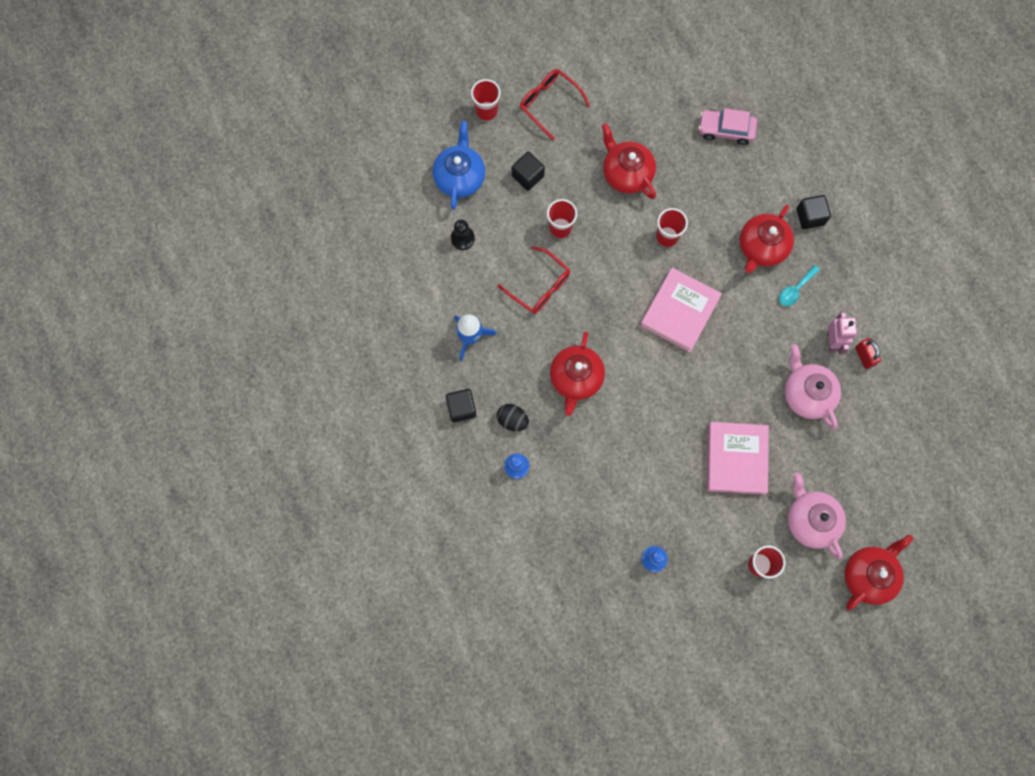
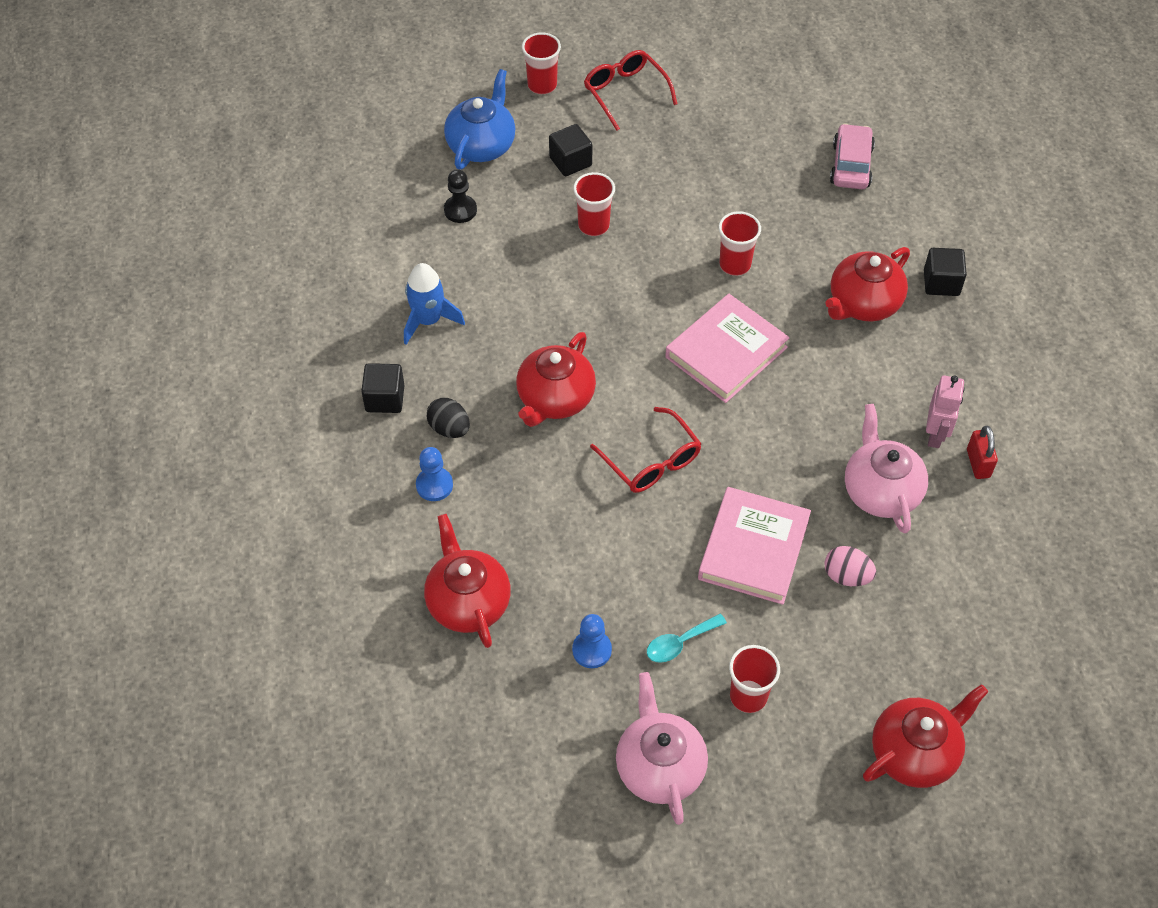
camera: 15 degrees right, 20 degrees down
red glasses [498,246,570,314] -> red glasses moved to [590,407,702,493]
red teapot [602,123,656,199] -> red teapot moved to [424,514,511,648]
pink car [698,108,757,145] -> pink car turned 75 degrees clockwise [830,123,875,189]
turquoise spoon [779,265,820,306] -> turquoise spoon moved to [647,614,727,663]
pink teapot [788,473,846,560] -> pink teapot moved to [616,672,708,825]
none -> pink egg [824,546,876,586]

